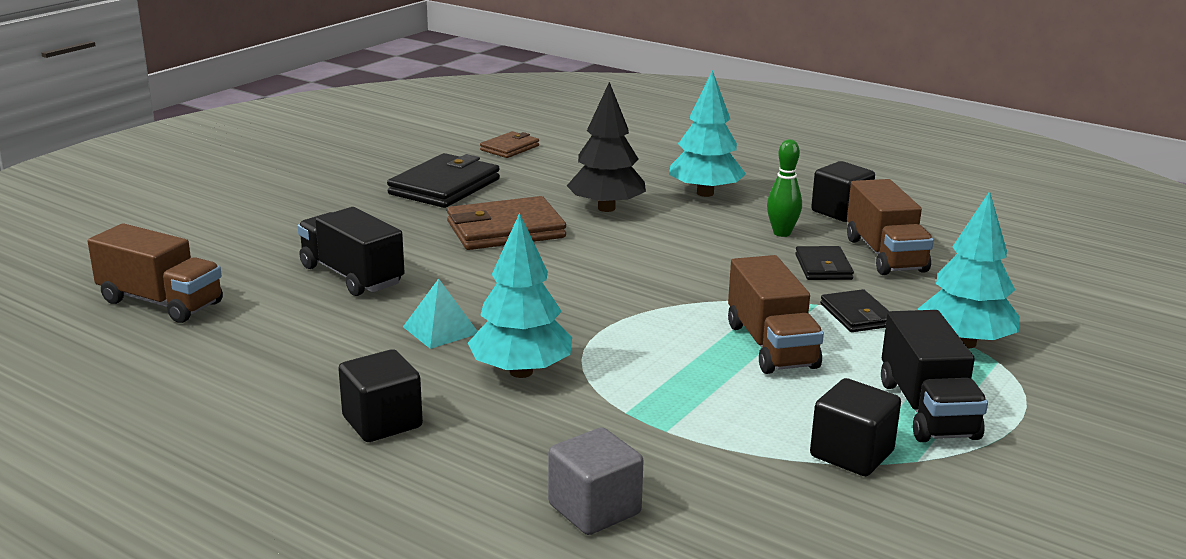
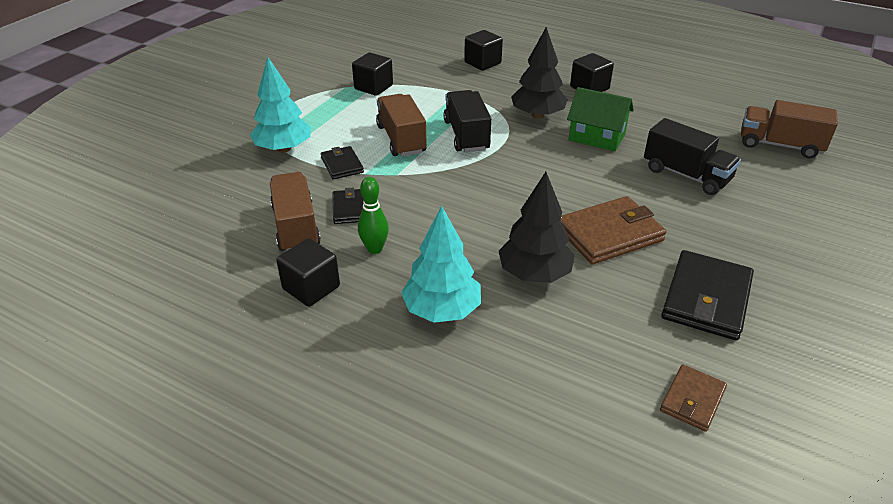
camera: 175 degrees right, 15 degrees up
turquoise pyramid [403,279,478,349] -> green house [567,87,634,151]
turquoise tree [468,213,572,378] -> black tree [511,27,568,119]
grey cube [548,427,644,535] -> black cube [464,30,503,71]
black truck [881,310,988,442] -> black truck moved to [443,90,491,152]

